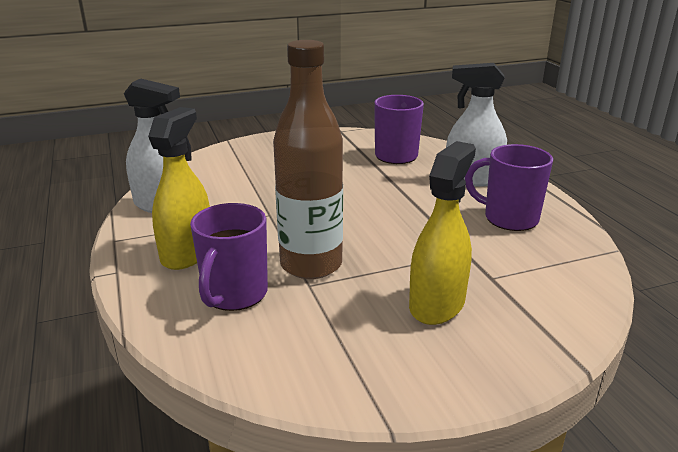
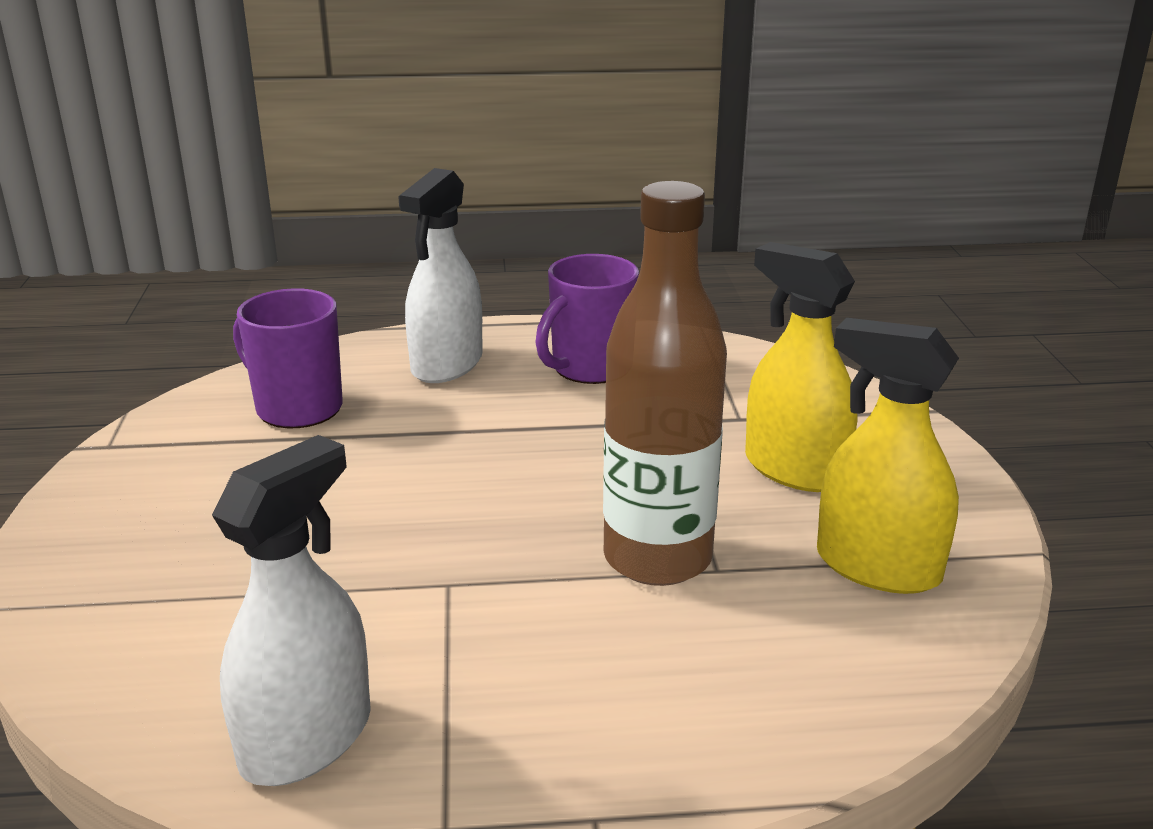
camera: 75 degrees left, 0 degrees up
yellow spray bottle [148,107,210,270] -> yellow spray bottle moved to [817,318,959,594]
purple mug [190,203,268,311] -> none

